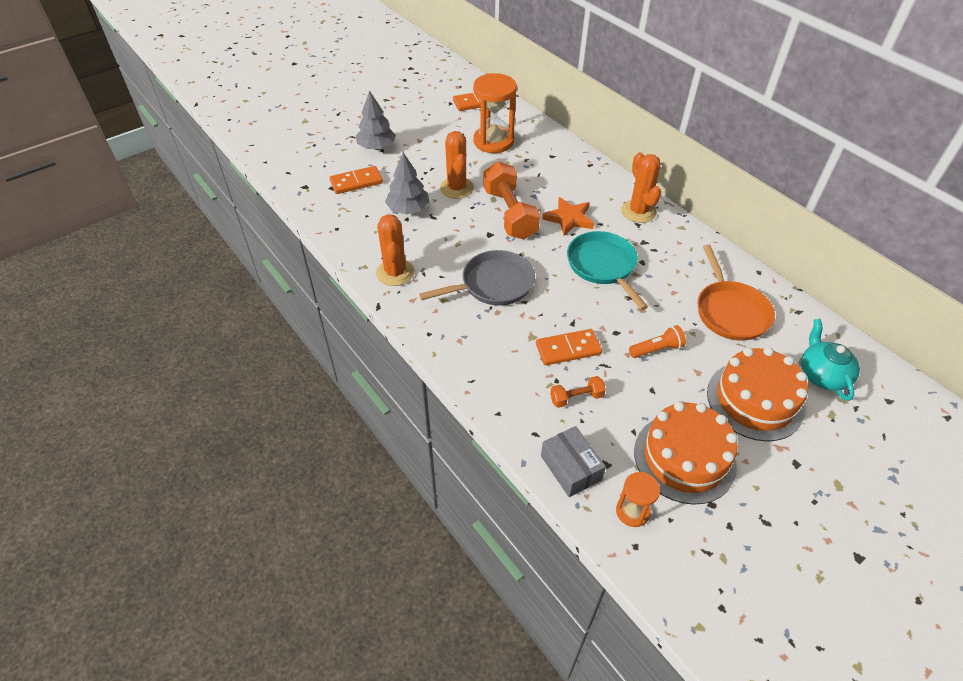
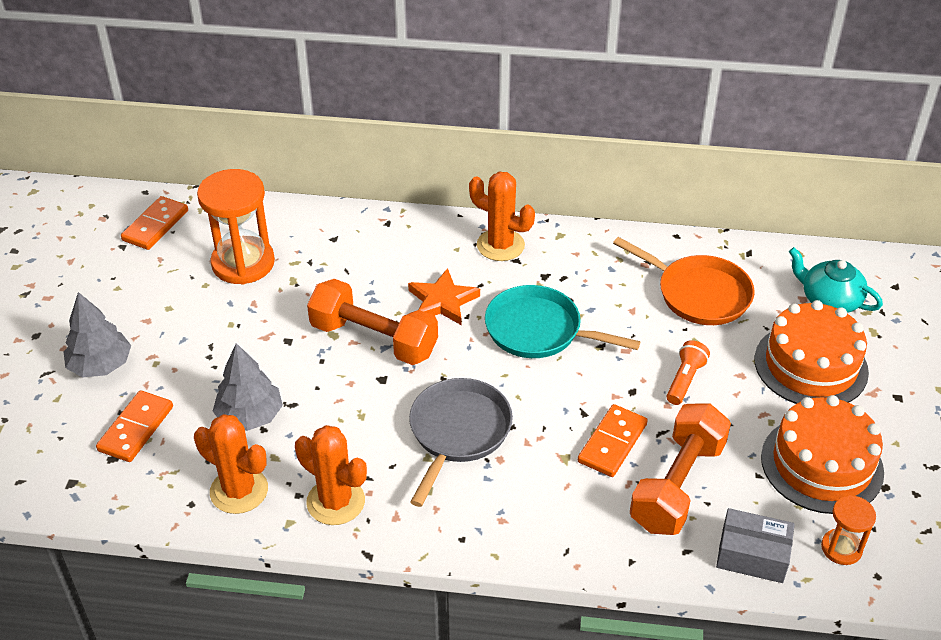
camera: 45 degrees left, 5 degrees down
orange cactus [440,131,474,199] -> orange cactus moved to [194,414,268,514]
orange dumbbell [550,376,606,408] -> orange dumbbell [630,403,731,535], size x2.09

